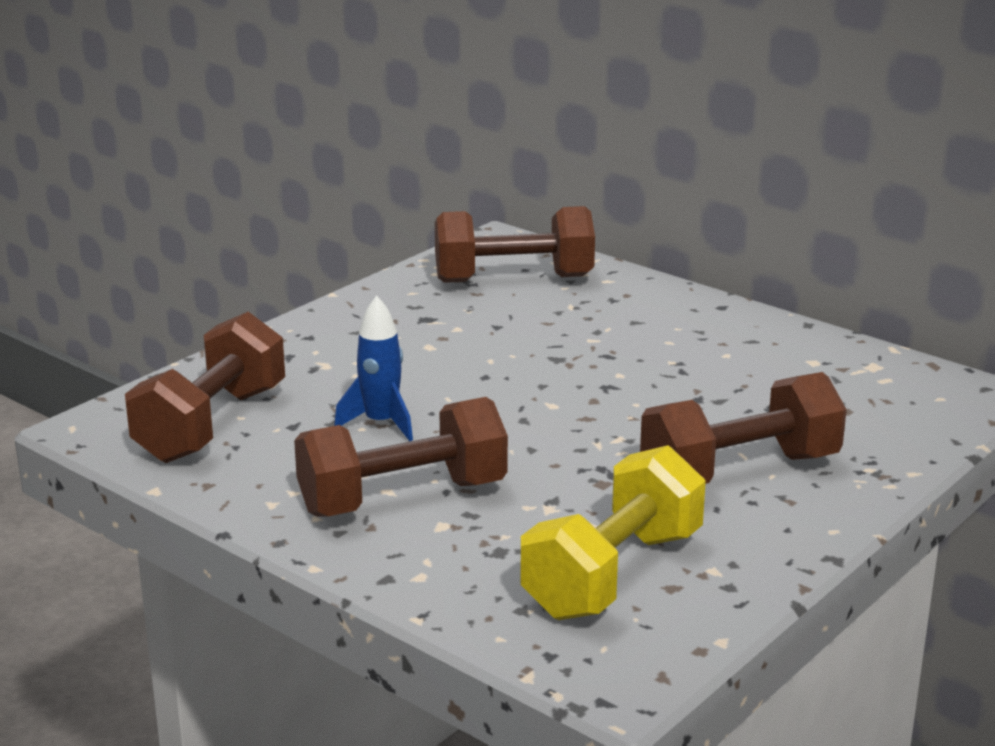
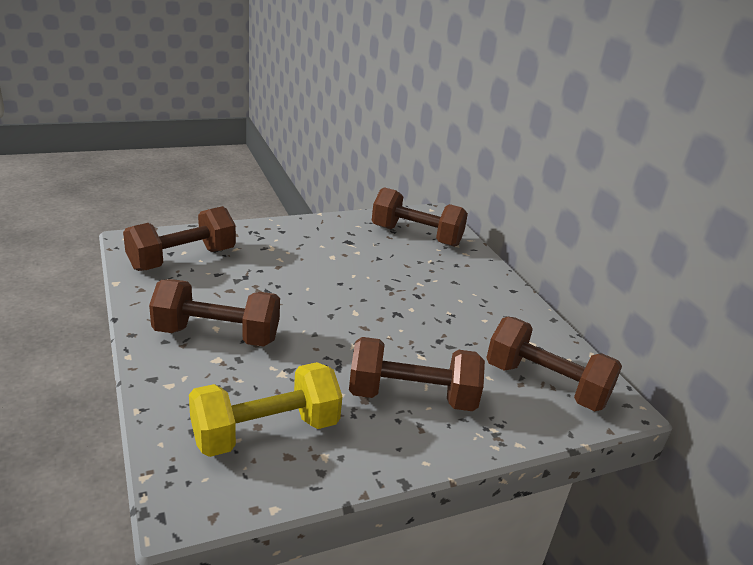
camera: 25 degrees right, 5 degrees up
blue rocket [334,296,413,441] -> none
none -> brown dumbbell [486,317,622,411]

